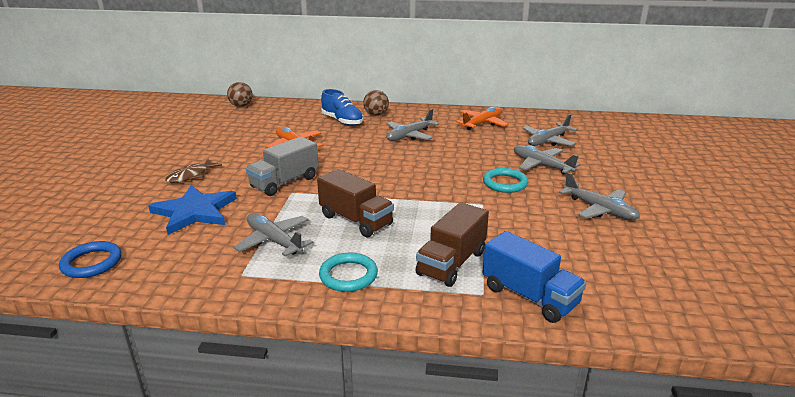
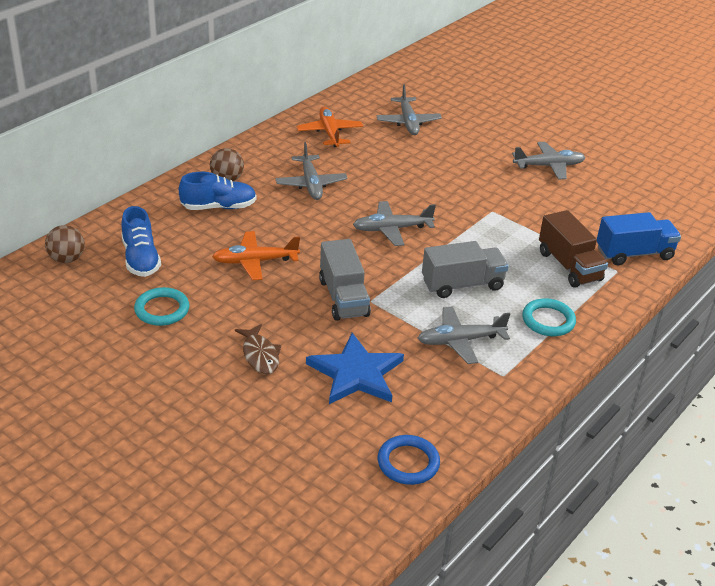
camera: 60 degrees left, 10 degrees up
brown truck [317,169,394,237] -> grey truck [422,241,509,298]
turquoise ring [483,168,528,193] -> turquoise ring moved to [134,287,189,326]
grey plane [514,145,581,174] -> grey plane moved to [353,201,436,246]
none -> blue shoe [121,206,161,277]

